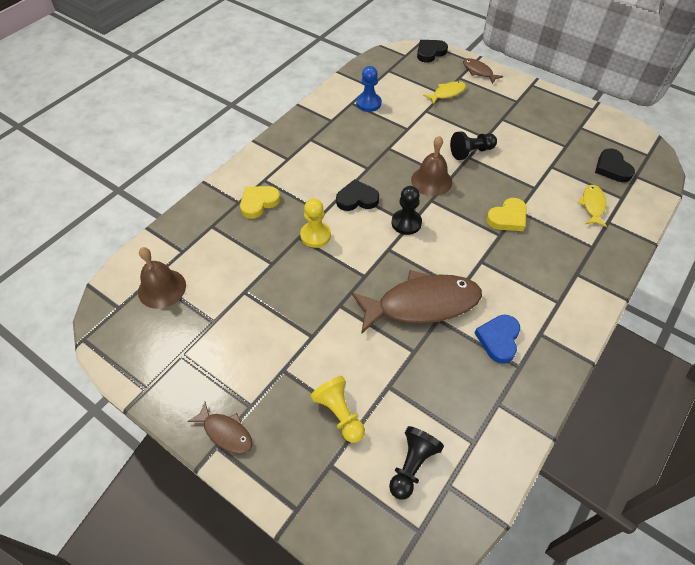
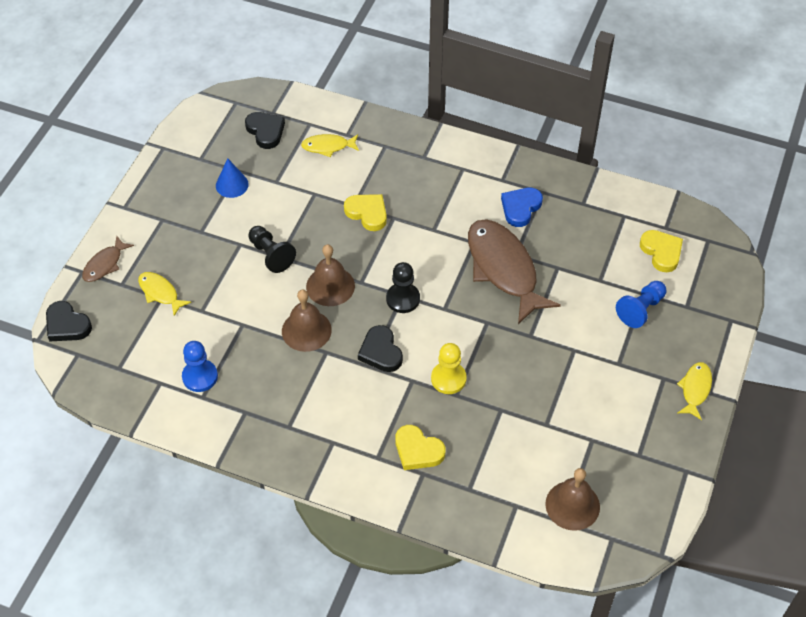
camera: 105 degrees left, 0 degrees up
brown fish [187,402,252,454] -> yellow fish [677,362,712,420]
yellow pawn [310,376,365,443] -> blue pawn [616,281,666,328]
black pawn [389,426,444,500] -> yellow heart [640,230,683,272]
blue heart [475,315,520,364] -> blue heart turned 120 degrees clockwise [501,188,543,227]
black heart [595,148,635,182] -> black heart turned 90 degrees counterclockwise [245,112,285,149]
none -> blue cone [216,158,249,198]
none -> brown bell [282,290,332,352]

